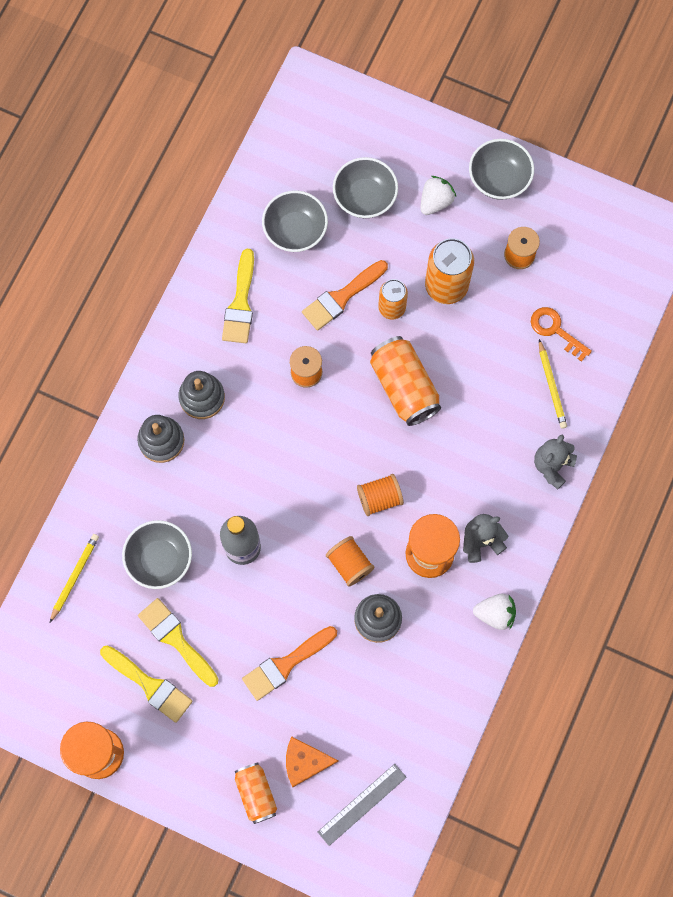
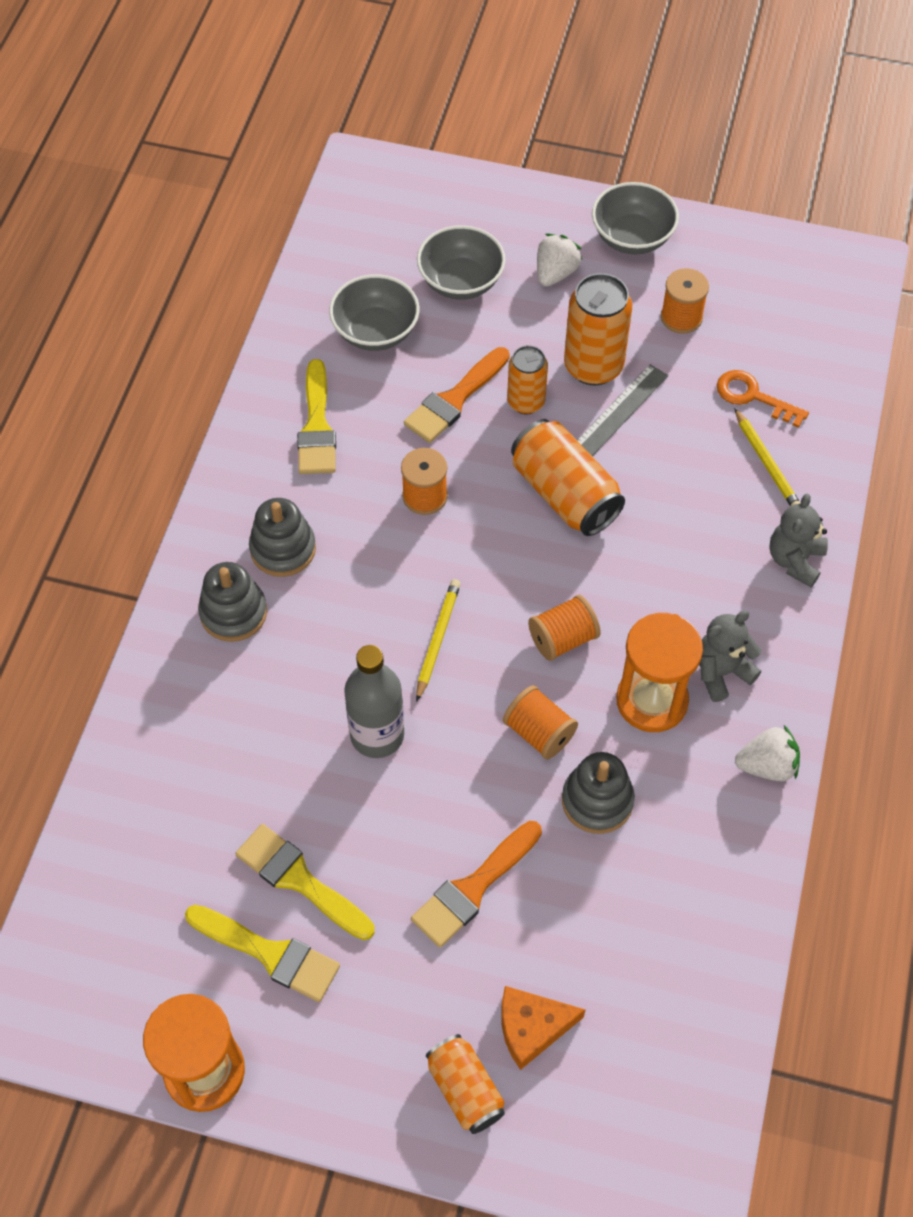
camera: 10 degrees left, 15 degrees down
yellow pencil [50,534,99,622] -> yellow pencil moved to [416,579,461,702]
grey bowl [122,520,192,589] -> none
grey ruler [318,764,407,846] -> grey ruler moved to [577,364,668,456]

